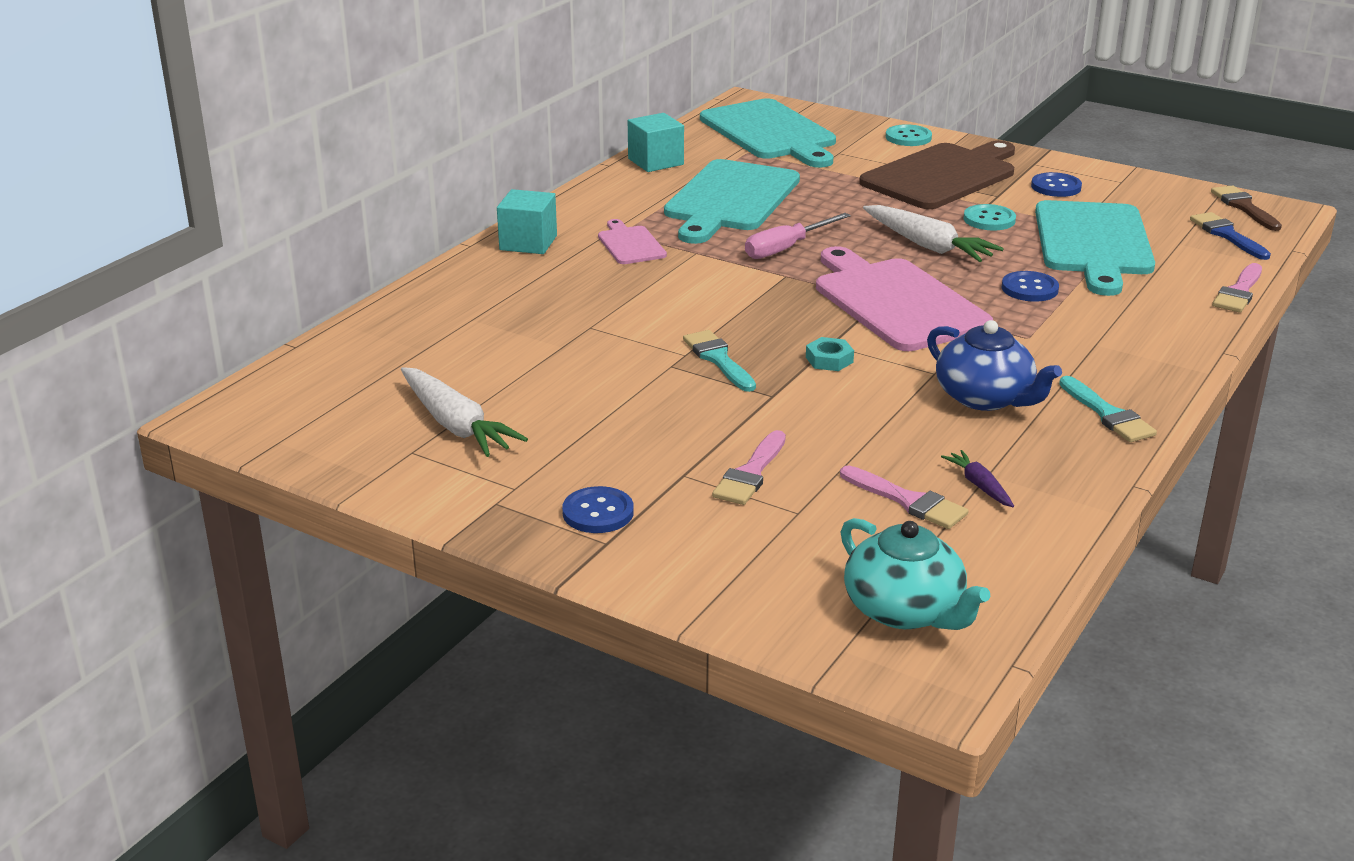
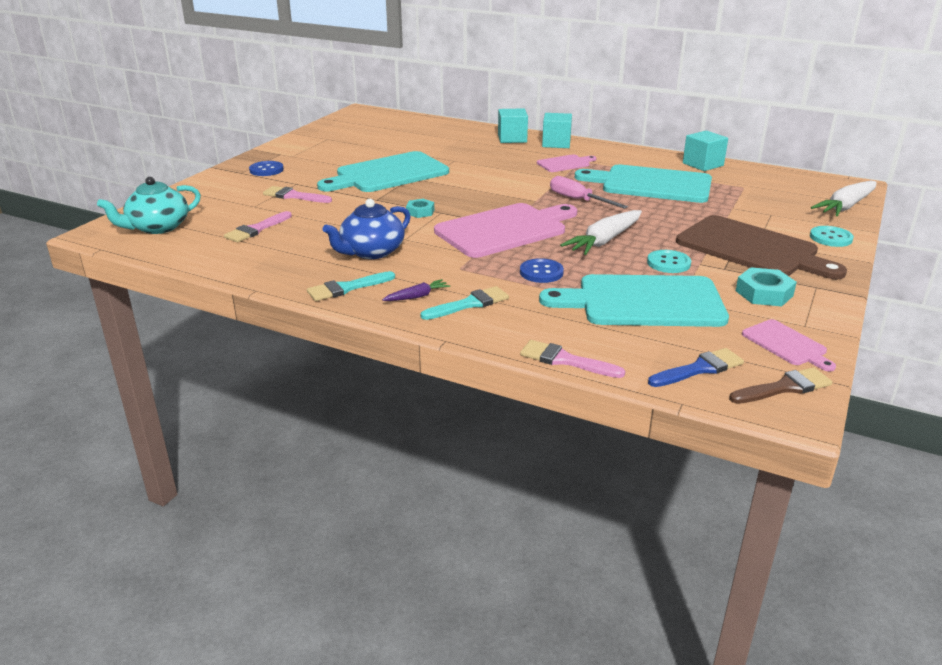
camera: 85 degrees right, 0 degrees up
white carrot [401,367,528,457] -> white carrot moved to [811,181,877,216]
turquoise brush [683,330,756,392] -> turquoise brush moved to [421,286,509,320]
turquoise cutting board [700,98,836,168] -> turquoise cutting board moved to [317,151,449,192]
purple carrot [941,450,1014,507] -> purple carrot moved to [382,279,450,301]
blue button [1031,172,1082,197] -> turquoise nut [736,267,797,307]
none -> turquoise cube [498,108,528,143]
none -> pink cutting board [742,319,836,371]

